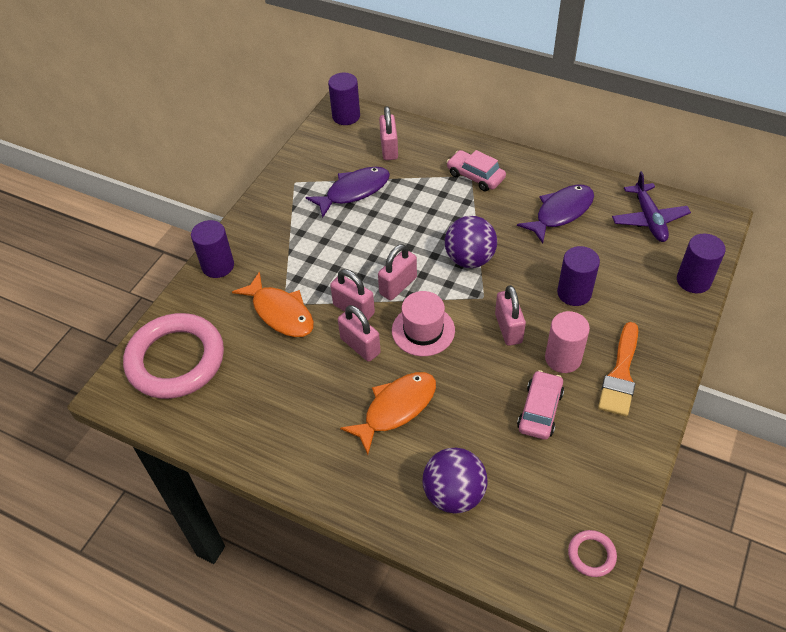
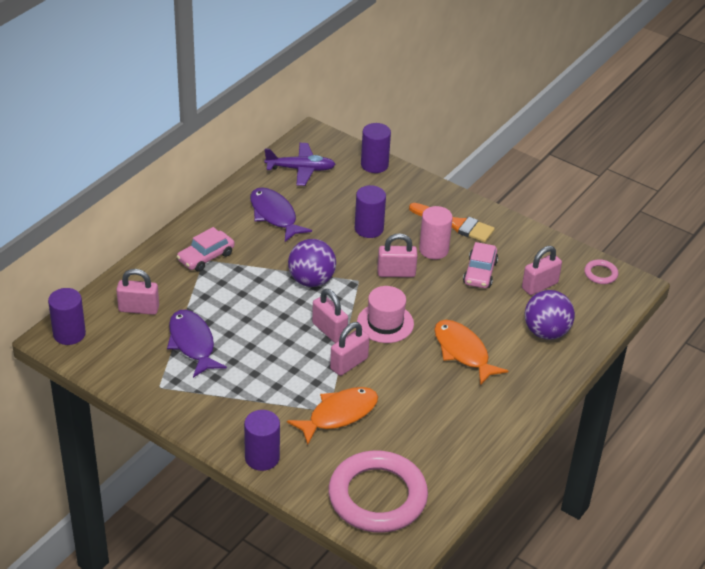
camera: 85 degrees left, 10 degrees down
pink padlock [338,305,381,362] -> pink padlock moved to [522,246,562,295]
pink car [517,370,564,440] -> pink car turned 105 degrees counterclockwise [463,242,498,288]

